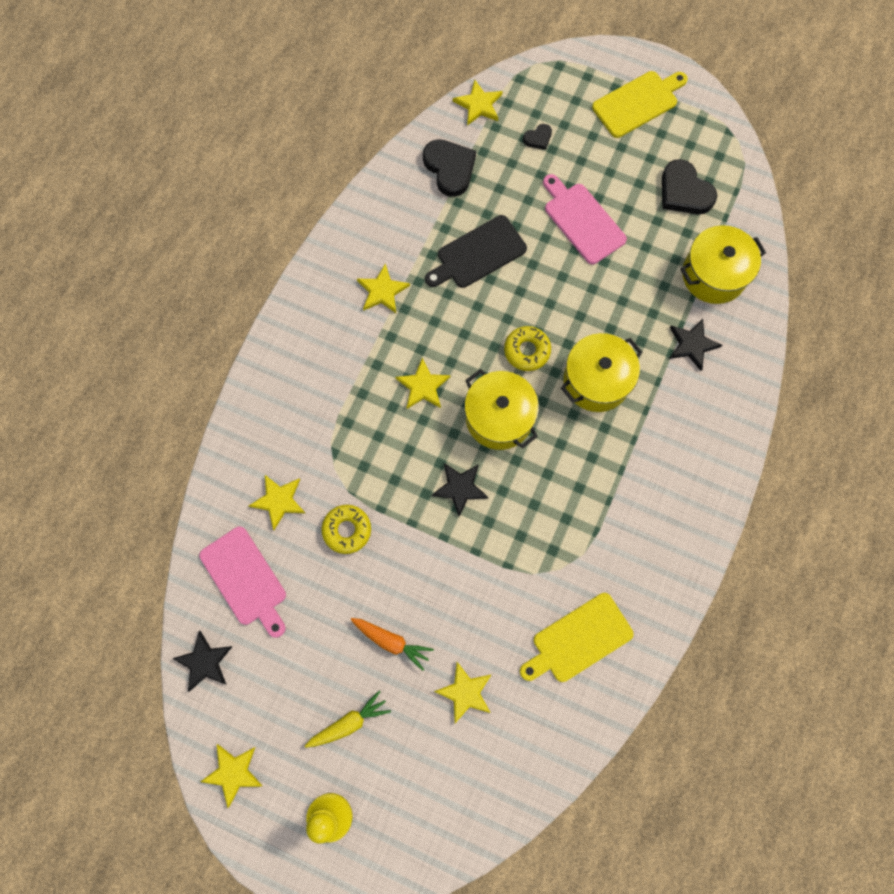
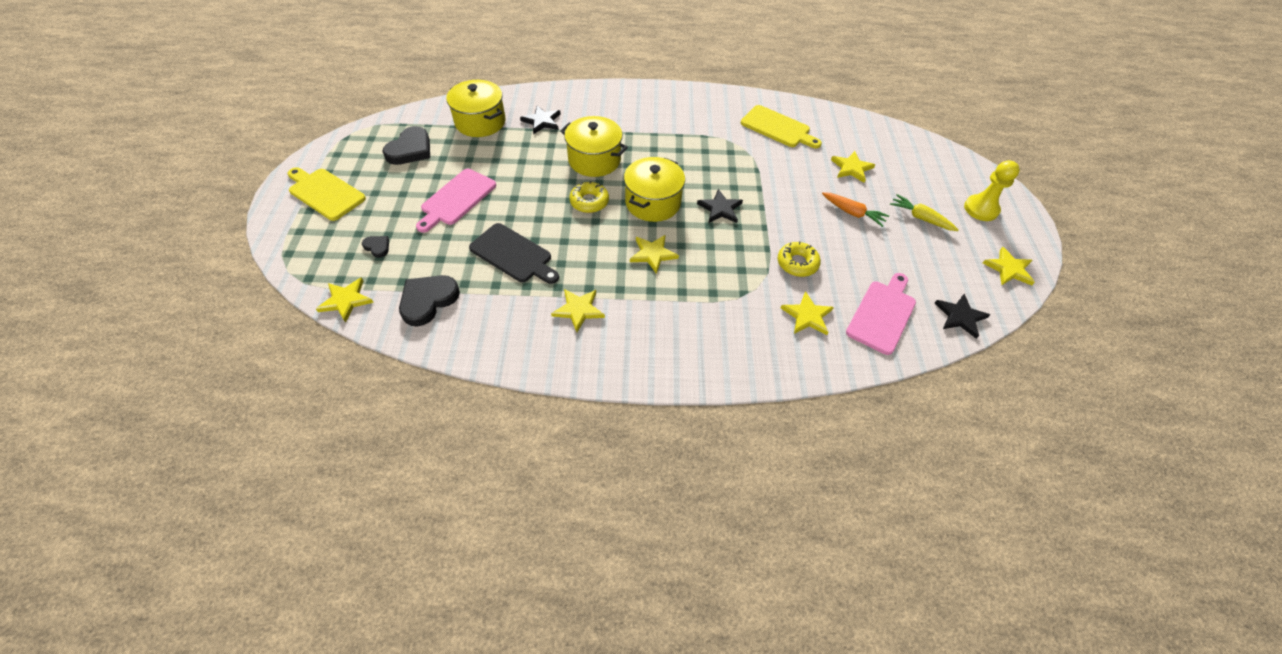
camera: 115 degrees left, 20 degrees down
orange carrot [350,618,434,671] -> orange carrot turned 120 degrees clockwise [822,192,889,227]

